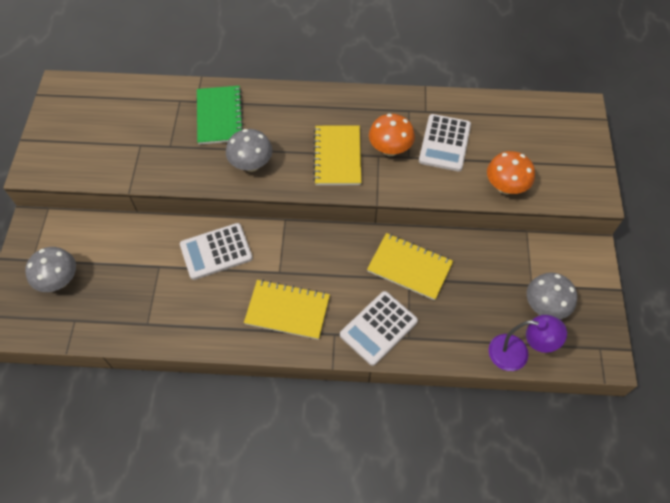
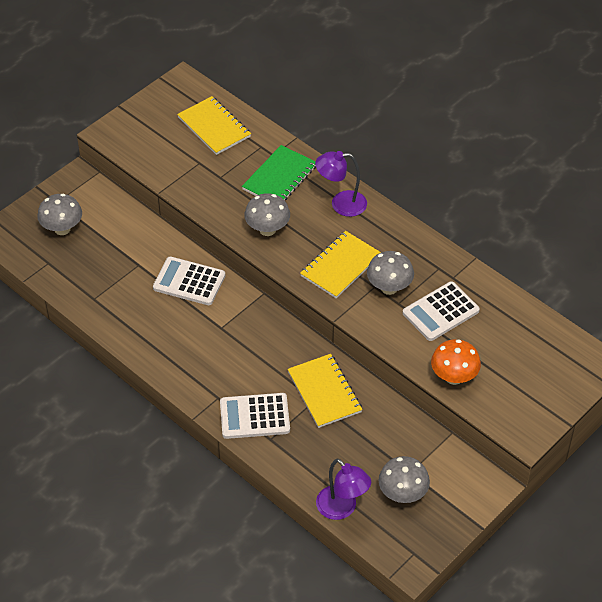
camera: 40 degrees right, 10 degrees down
yellow notebook [244,280,330,340] -> yellow notebook moved to [177,96,251,155]
orange mushroom [369,114,415,156] -> grey mushroom [367,251,414,295]
none -> purple lamp [315,151,367,217]

